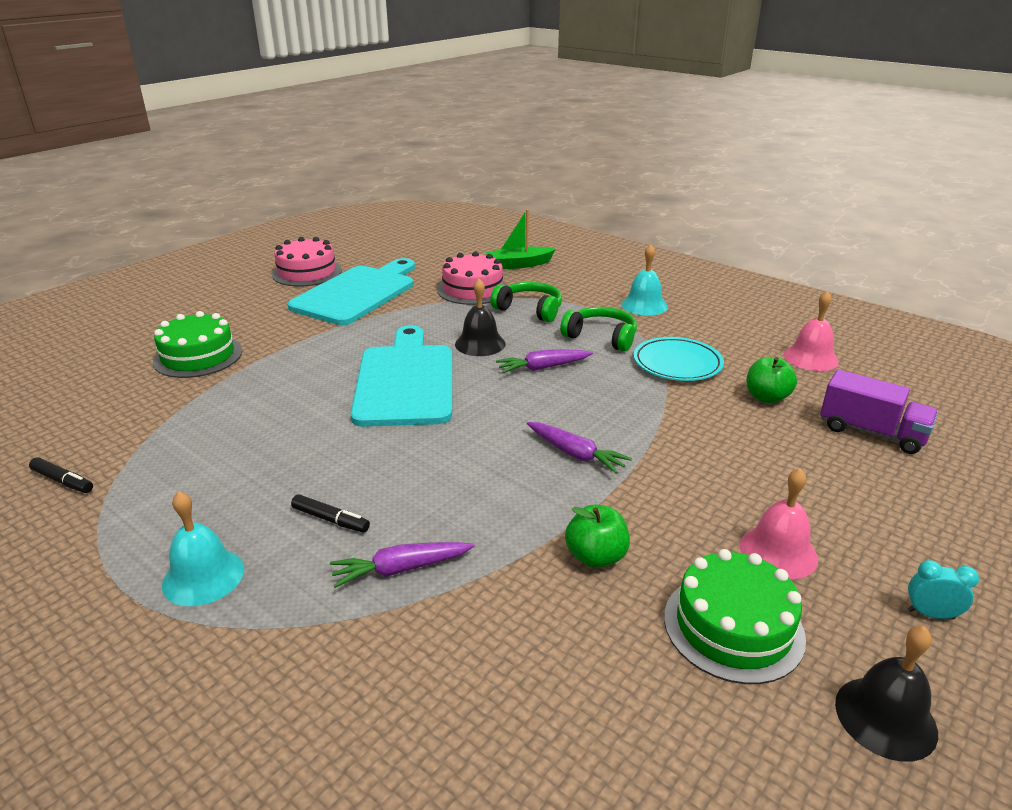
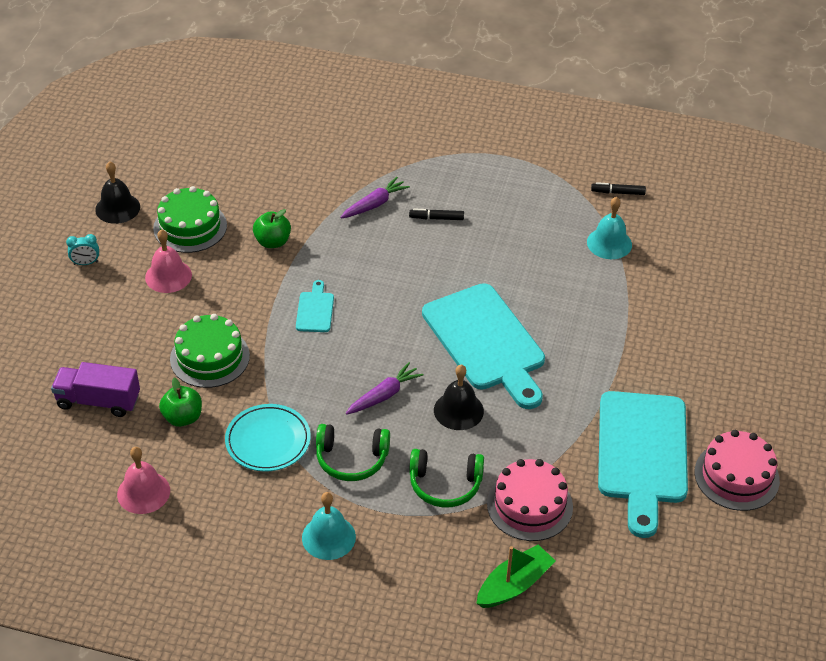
camera: 155 degrees right, 15 degrees up
green cake [153,311,242,378] -> green cake moved to [170,314,250,388]
turquoise bell [162,491,244,606] -> turquoise bell moved to [587,197,632,259]
purple carrot [527,422,632,474] -> turquoise cutting board [296,280,334,332]

